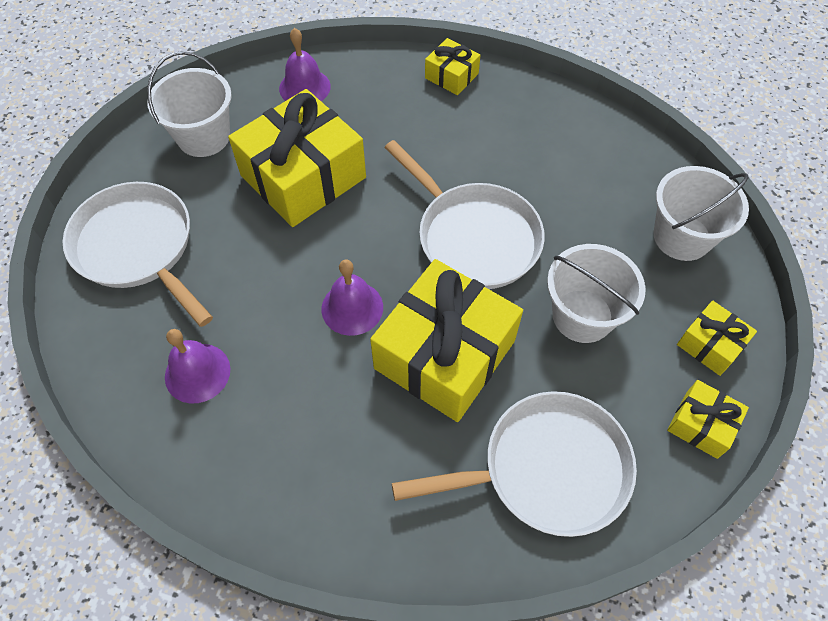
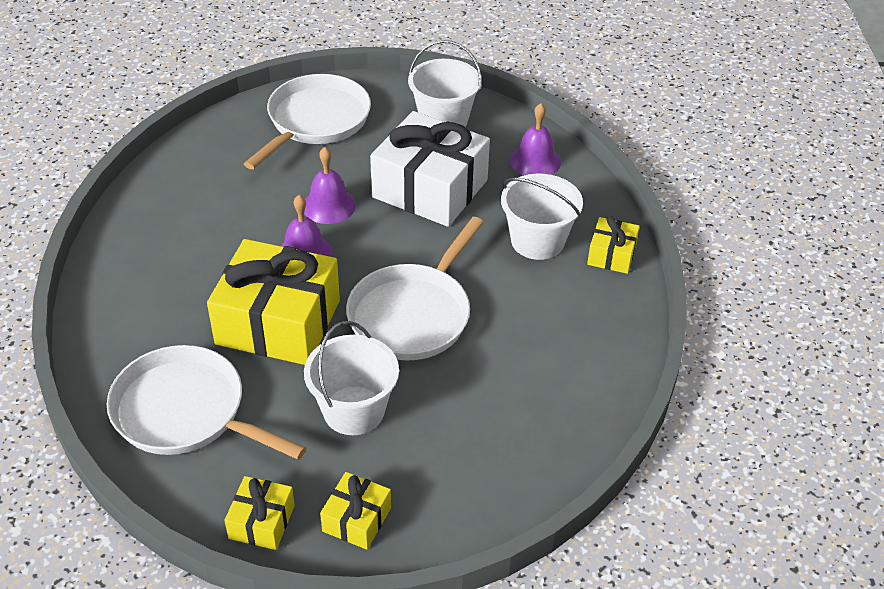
camera: 70 degrees right, 15 degrees down
purple bell [165,329,230,404] -> purple bell moved to [304,147,356,224]
yellow gift [228,89,366,227] -> white gift [370,111,490,227]
white pan [392,391,637,537] -> white pan turned 150 degrees clockwise [107,345,306,460]
white bucket [654,166,749,261] -> white bucket moved to [501,174,583,260]

